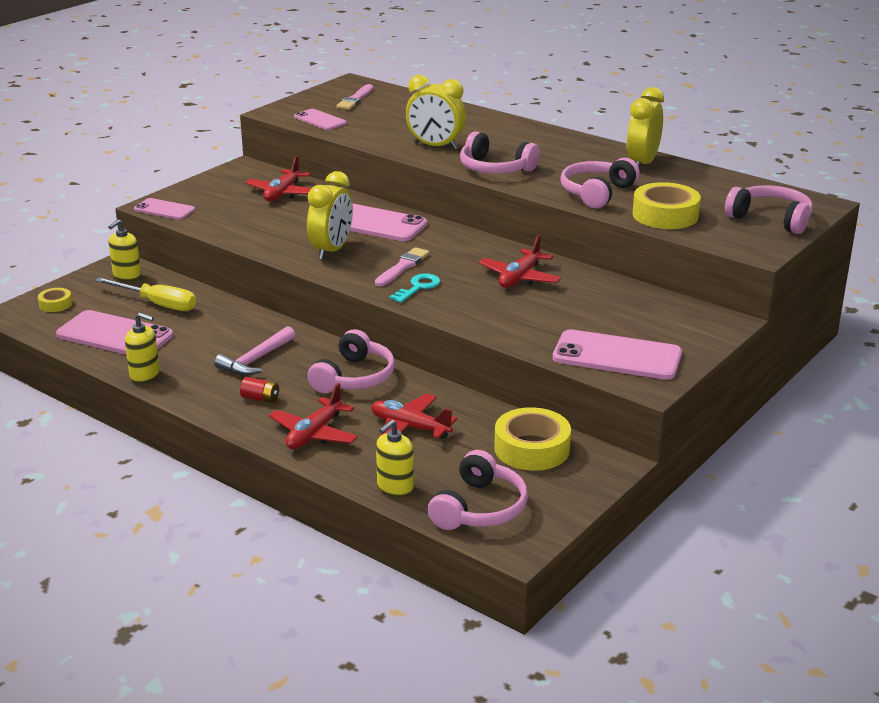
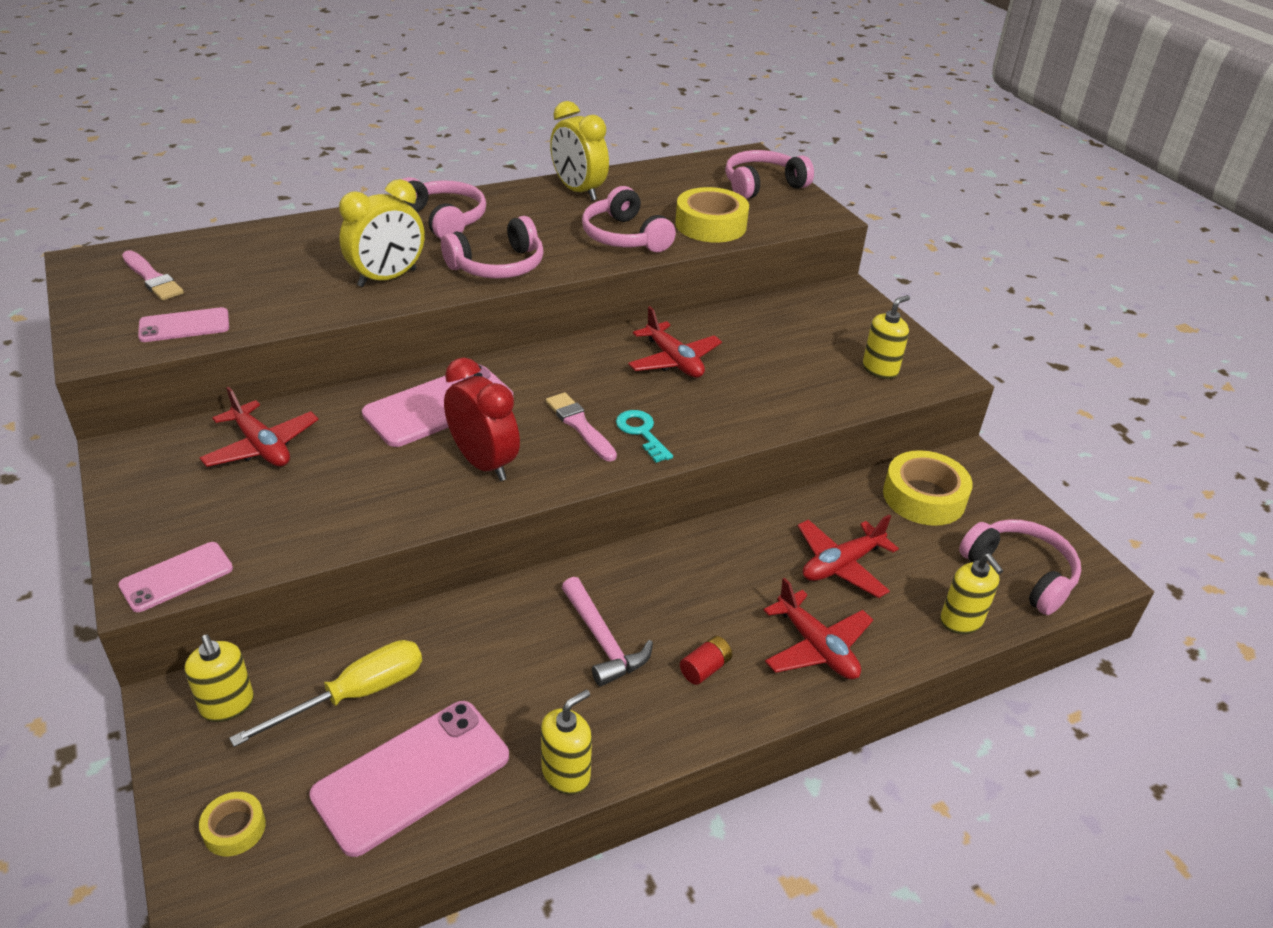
camera: 65 degrees left, 10 degrees up
yellow clock [307,171,353,260] -> red clock [444,357,520,481]
pink headphones [307,329,395,393] -> pink headphones moved to [393,177,486,239]
pink phone [553,329,682,380] -> yellow soap dispenser [863,295,910,379]

